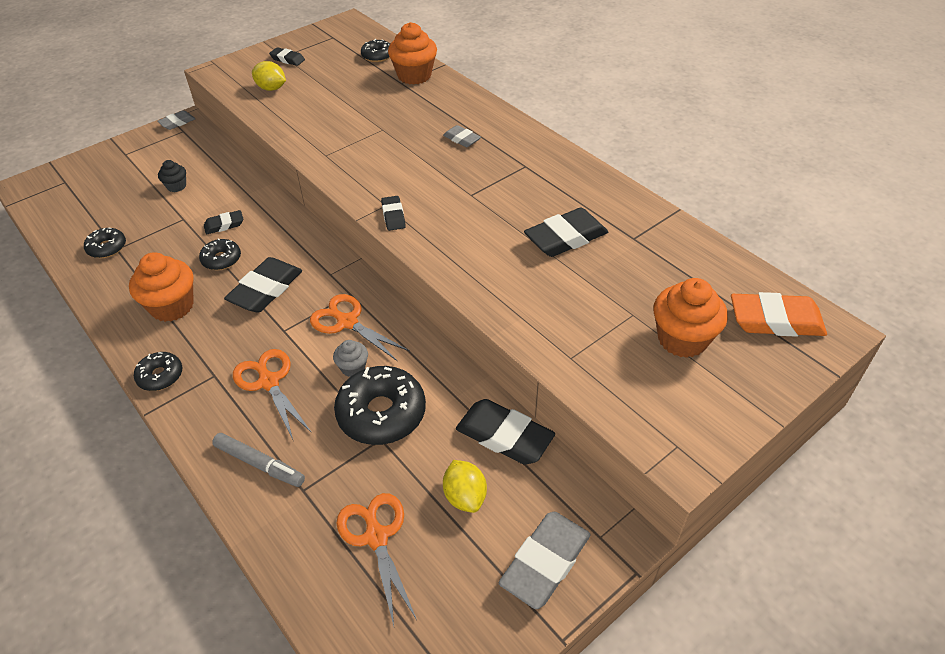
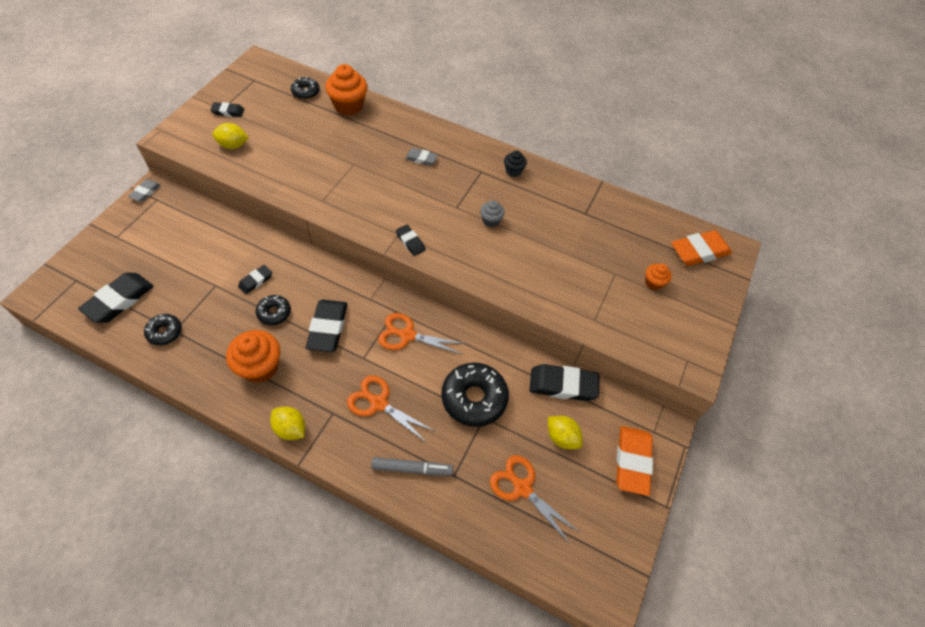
camera: 30 degrees left, 10 degrees up
black donut [134,352,182,391] -> yellow lemon [270,406,305,440]
black cupcake [158,160,186,192] -> black cupcake moved to [504,151,527,177]
grey cupcake [333,340,368,377] -> grey cupcake moved to [480,200,505,227]
grey eraser [499,511,591,609] -> orange eraser [616,426,653,496]
black eraser [524,208,608,257] -> black eraser moved to [78,272,154,323]
orange cupcake [653,278,728,358] -> orange cupcake [645,264,672,290], size x0.53

